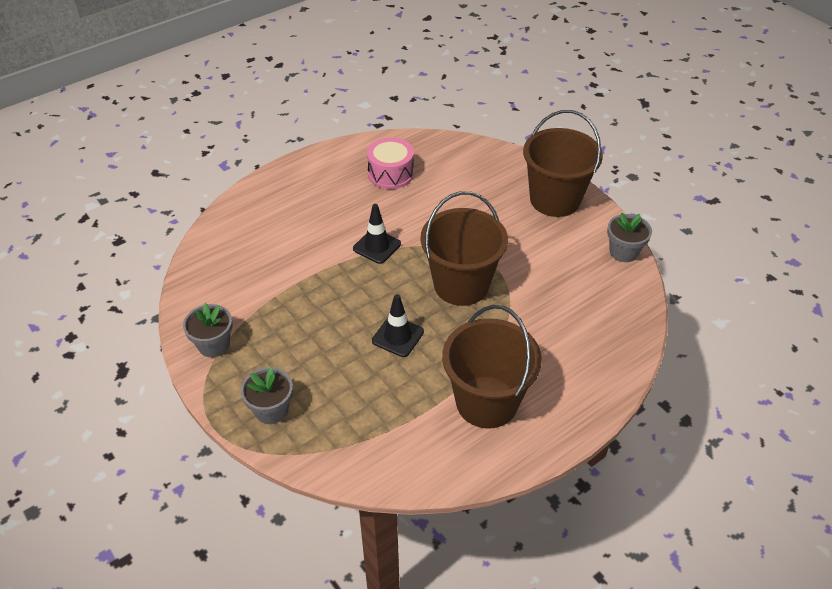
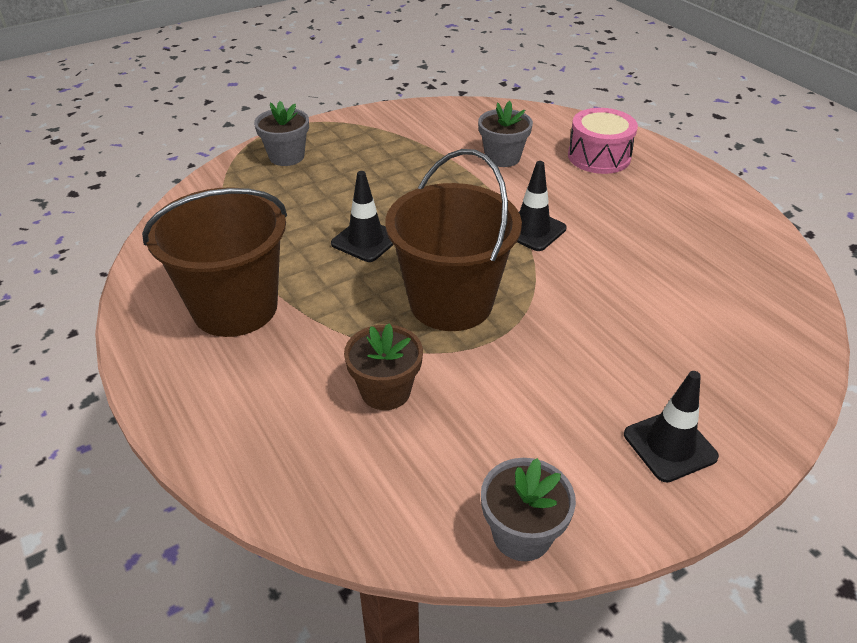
camera: 95 degrees right, 5 degrees down
grey flower pot [183,303,232,357] -> grey flower pot moved to [478,101,533,167]
pink drum [367,138,414,189] -> pink drum moved to [568,108,638,174]
brown bucket [523,110,603,217] -> black traffic cone [624,371,719,482]
none -> brown flower pot [344,323,423,410]

